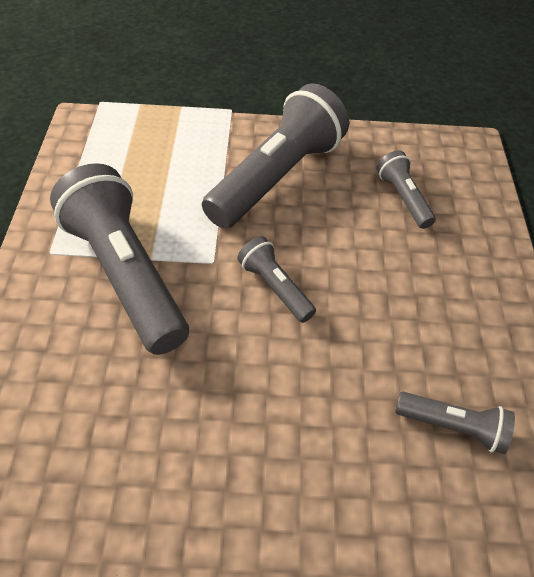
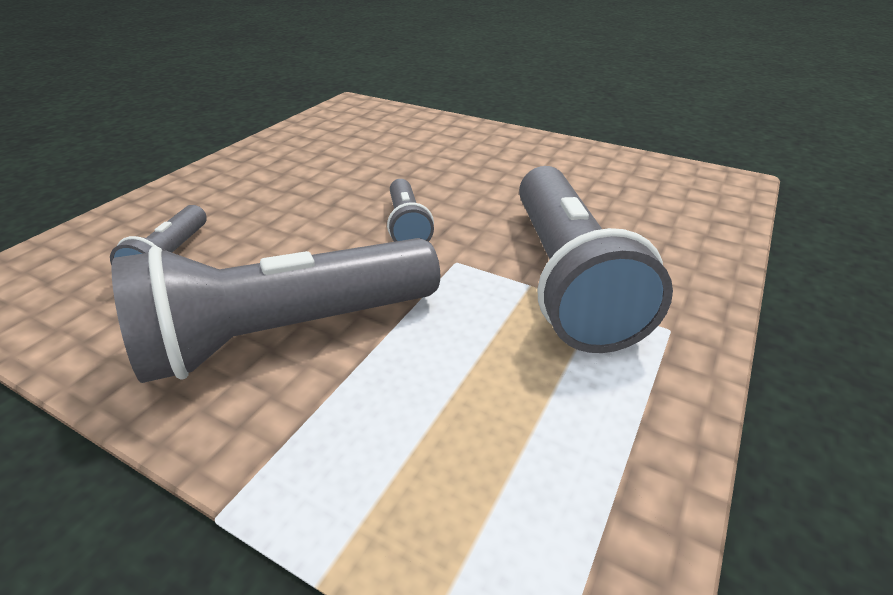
camera: 150 degrees left, 15 degrees down
grey flashlight [395,392,515,454] -> none

